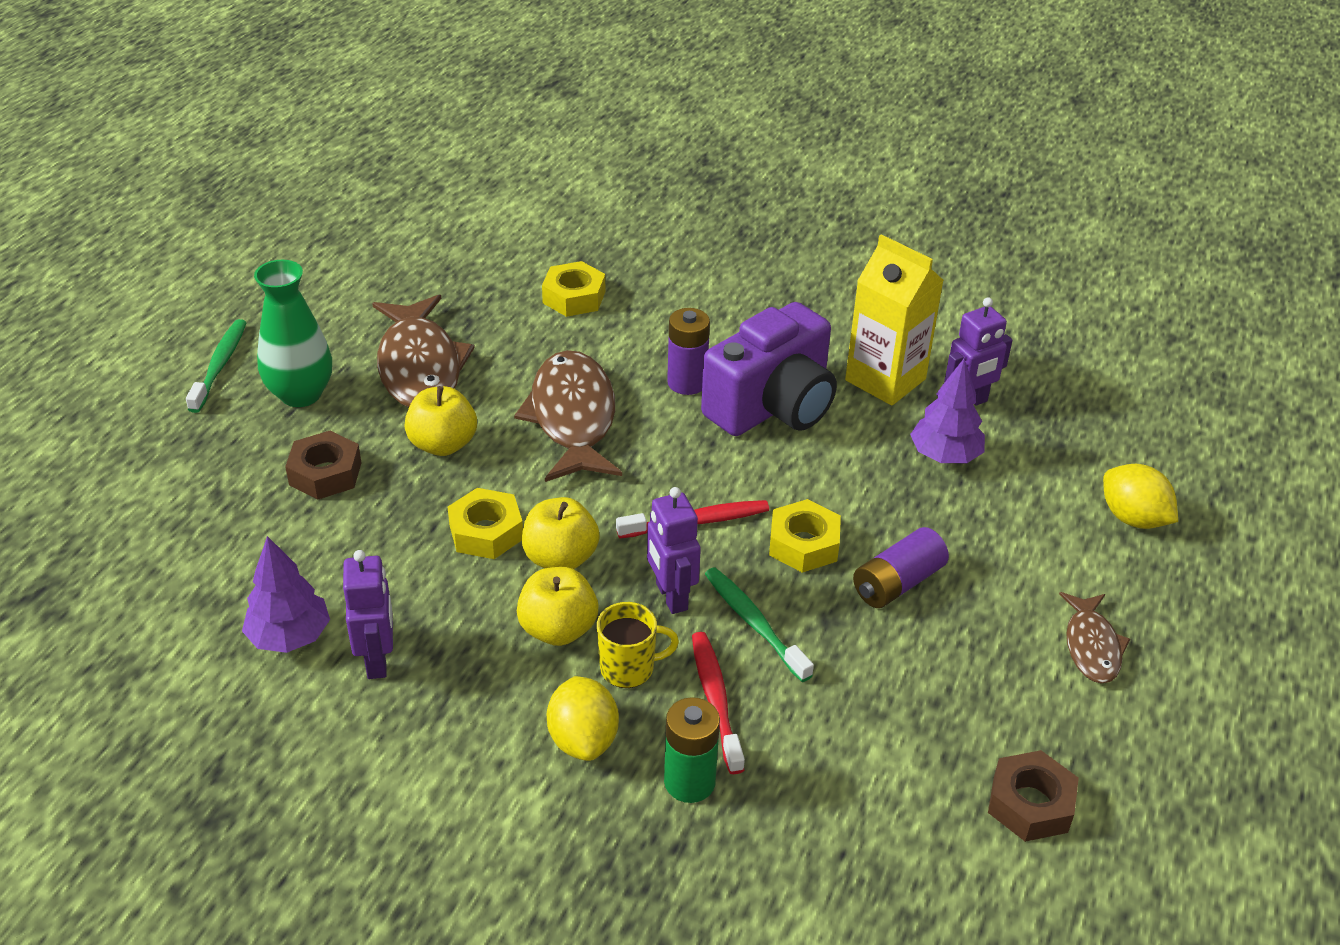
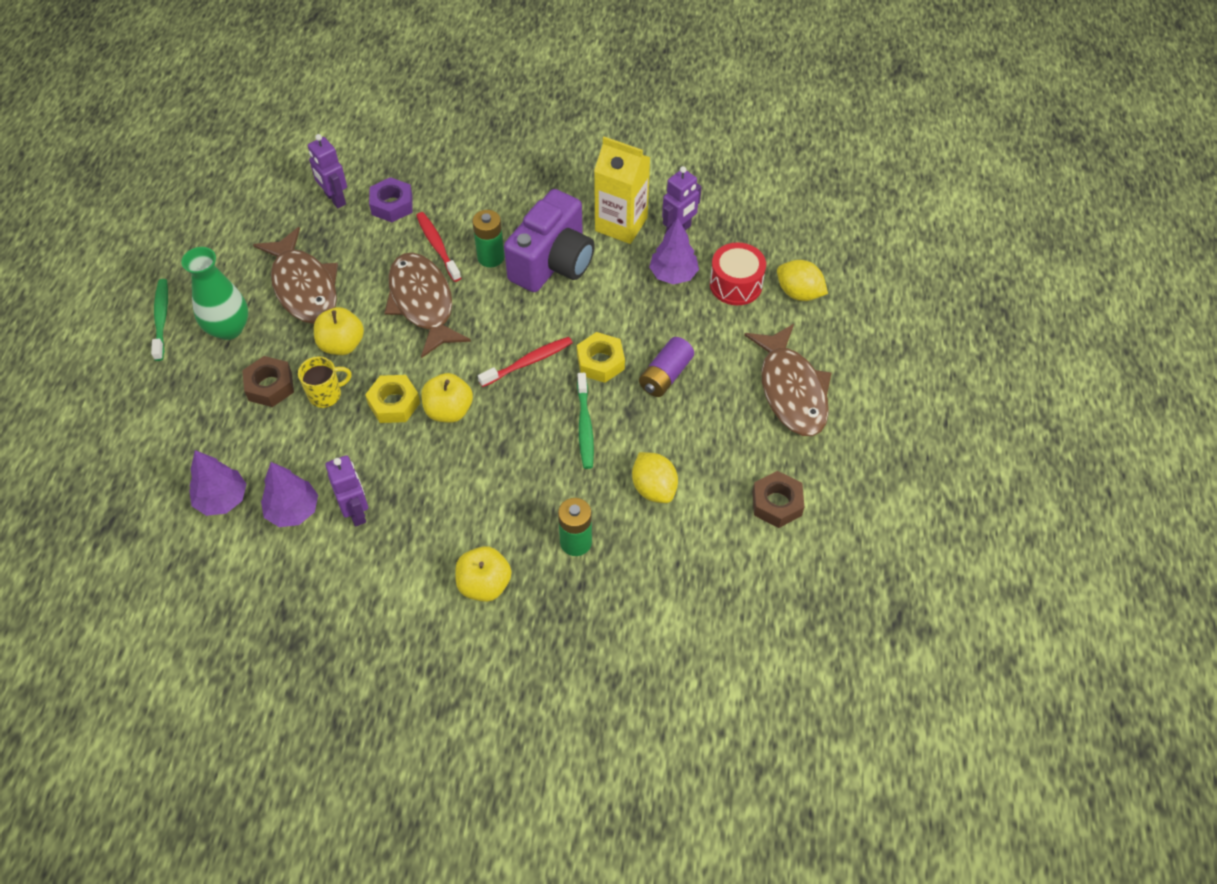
camera: 15 degrees left, 15 degrees up
yellow apple [517,567,599,646] -> yellow apple moved to [455,546,511,602]
yellow nut [542,261,605,317] -> purple nut [369,177,413,222]
yellow lemon [547,676,619,761] -> yellow lemon moved to [632,452,678,503]
yellow mug [597,602,679,688] -> yellow mug moved to [298,356,352,408]
purple robot [647,487,701,614] -> purple robot moved to [308,134,347,208]
purple battery [667,308,710,395] -> green battery [472,210,505,267]
red toothbrush [692,632,745,774] -> red toothbrush moved to [416,212,461,282]
green toothbrush [705,567,814,682] -> green toothbrush turned 135 degrees counterclockwise [577,373,594,469]
brown fish [1059,592,1130,684] -> brown fish [744,324,831,436], size x1.82
none -> purple tree [189,450,246,516]
none -> red drum [710,242,766,305]

